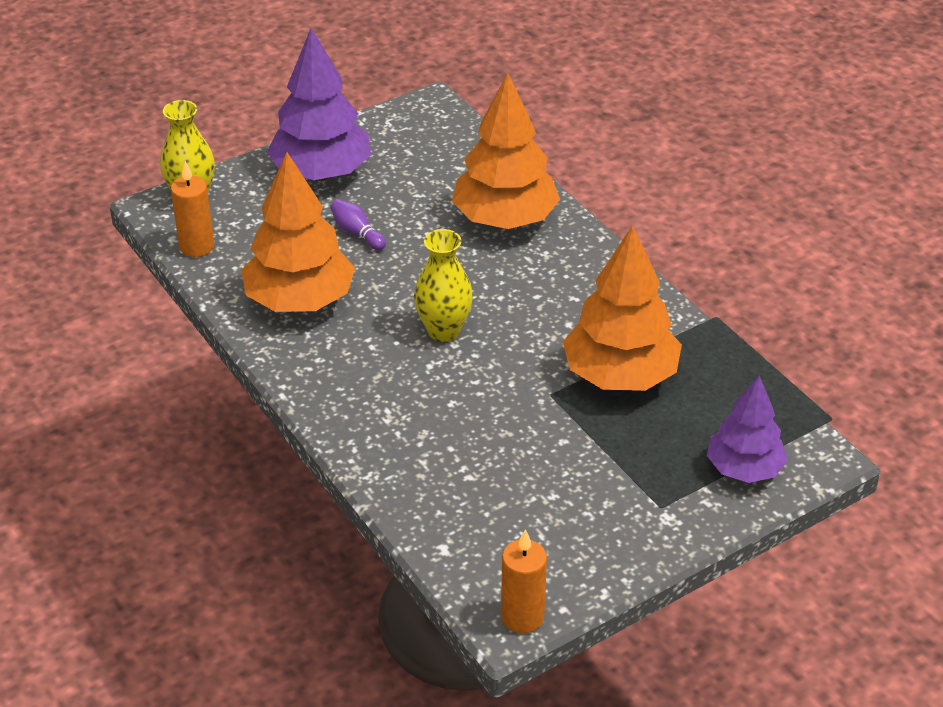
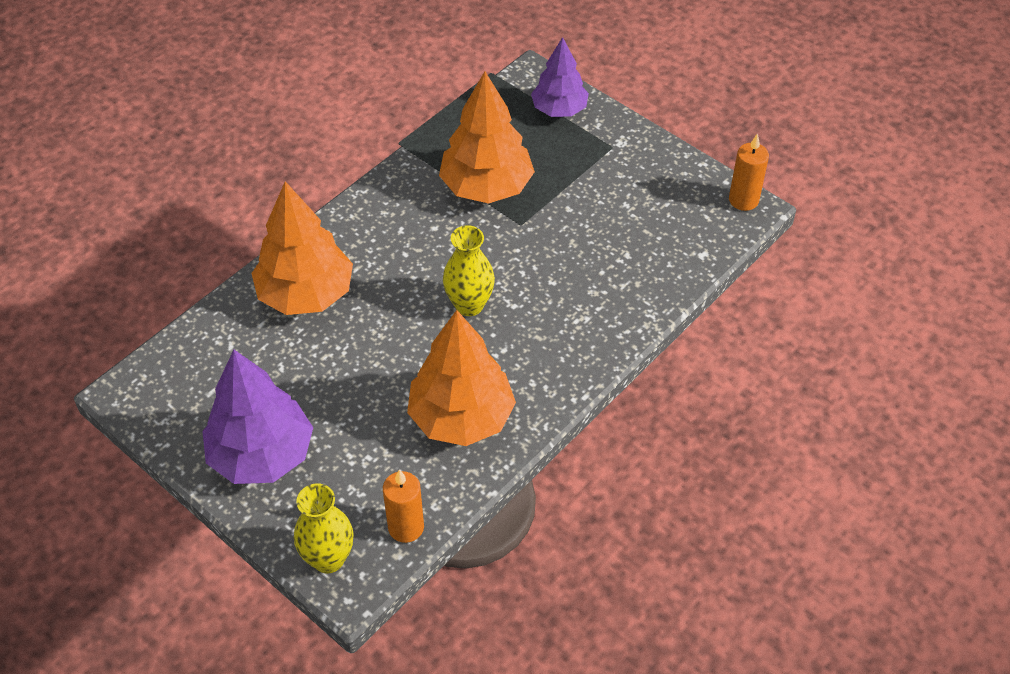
camera: 105 degrees left, 10 degrees up
purple bowling pin [330,199,386,250] -> none

